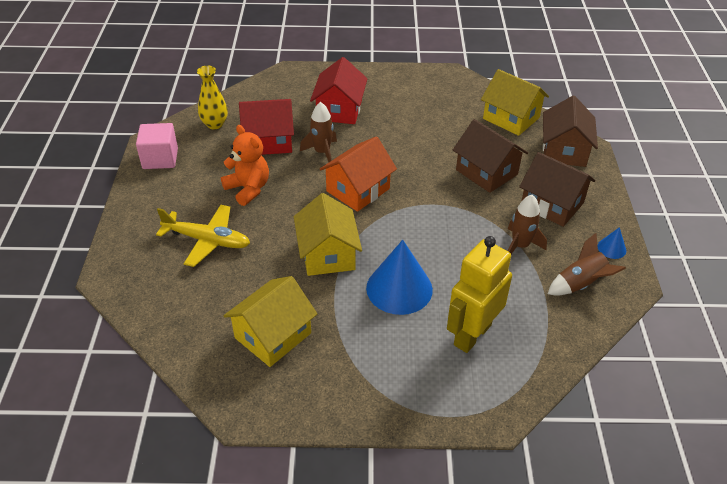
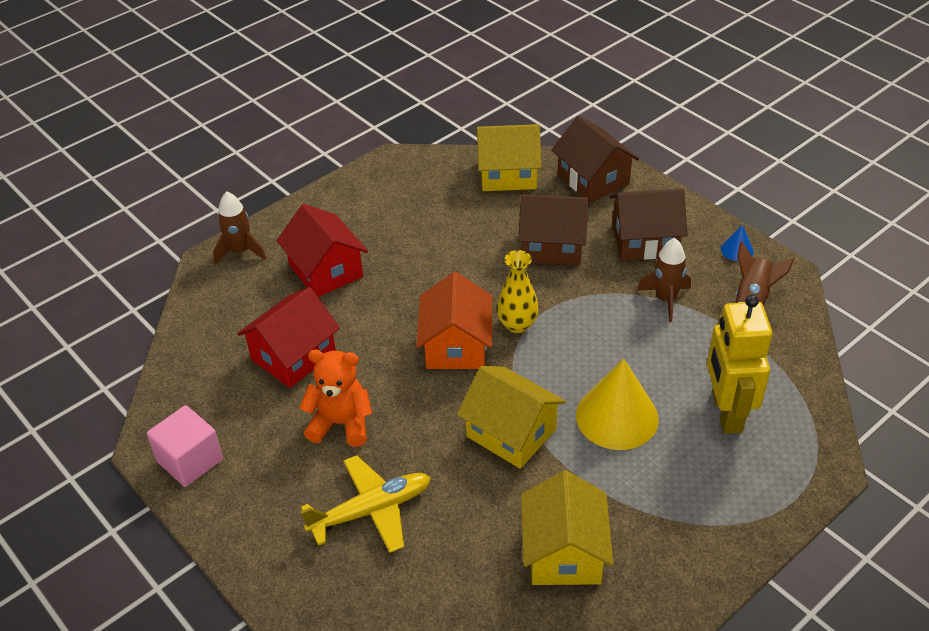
camera: 40 degrees left, 0 degrees up
yellow vase [197,66,228,129] -> yellow vase moved to [497,250,539,333]
brown rocket [300,102,337,162] -> brown rocket moved to [213,192,266,265]
blue cone [366,240,433,315] -> yellow cone [576,359,659,450]

